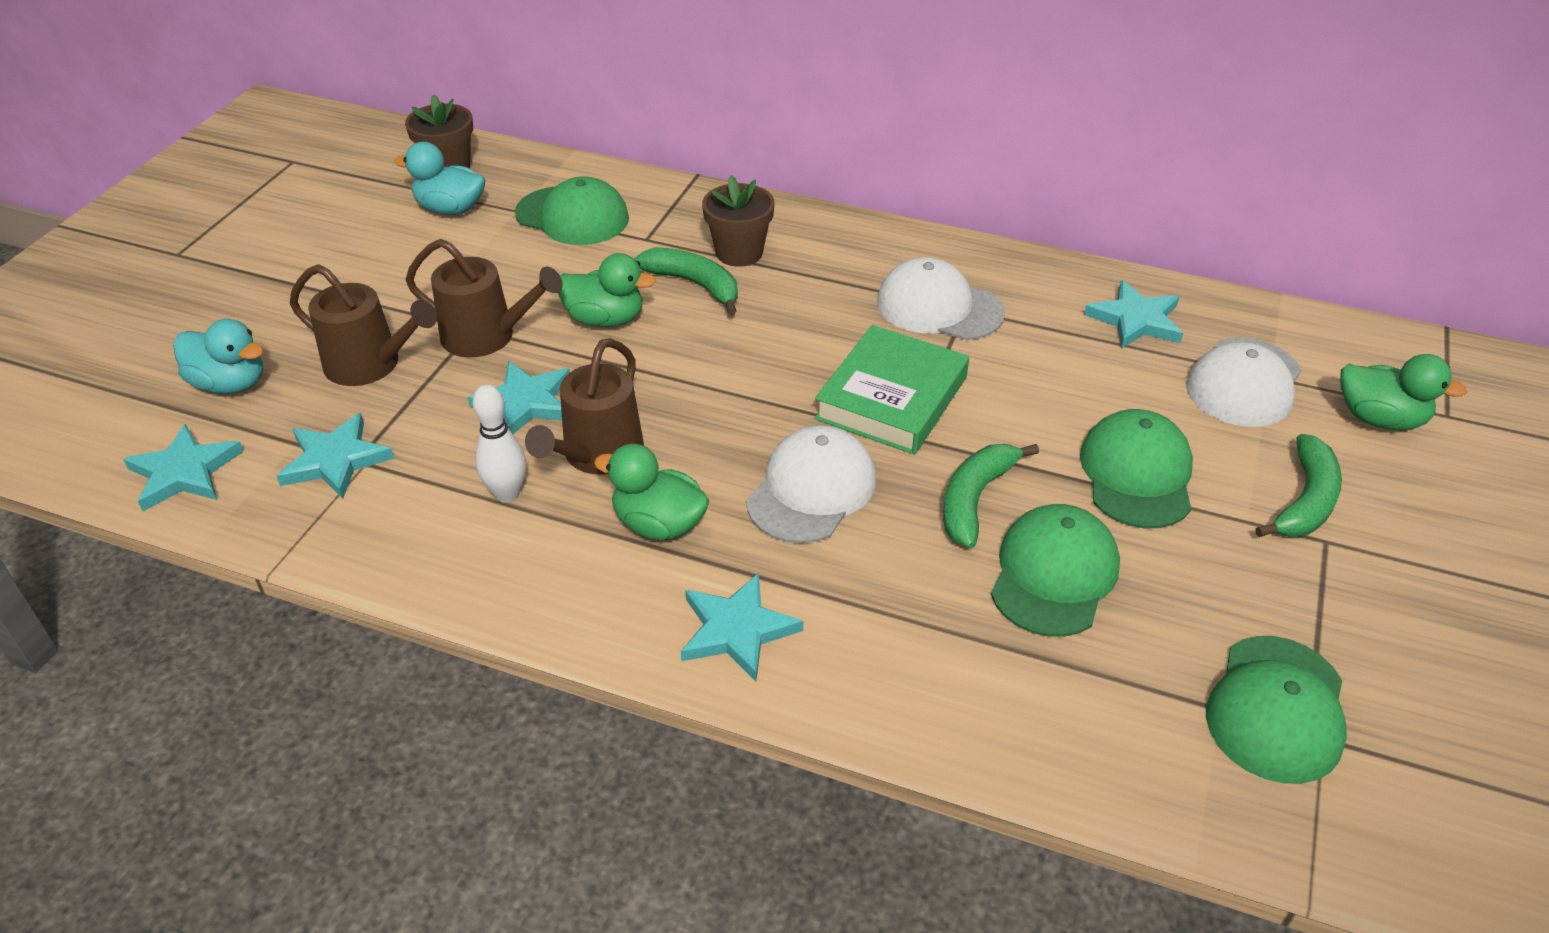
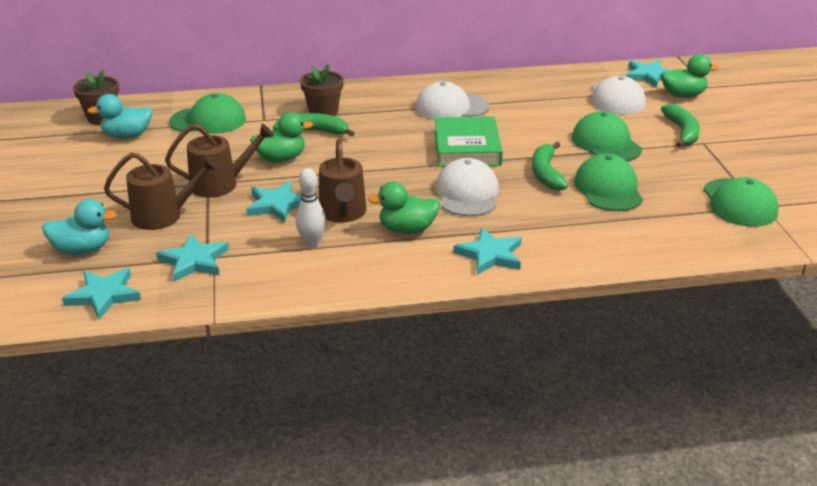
camera: 30 degrees left, 10 degrees down
turquoise star [1084,280,1183,349] -> turquoise star moved to [626,60,672,88]

